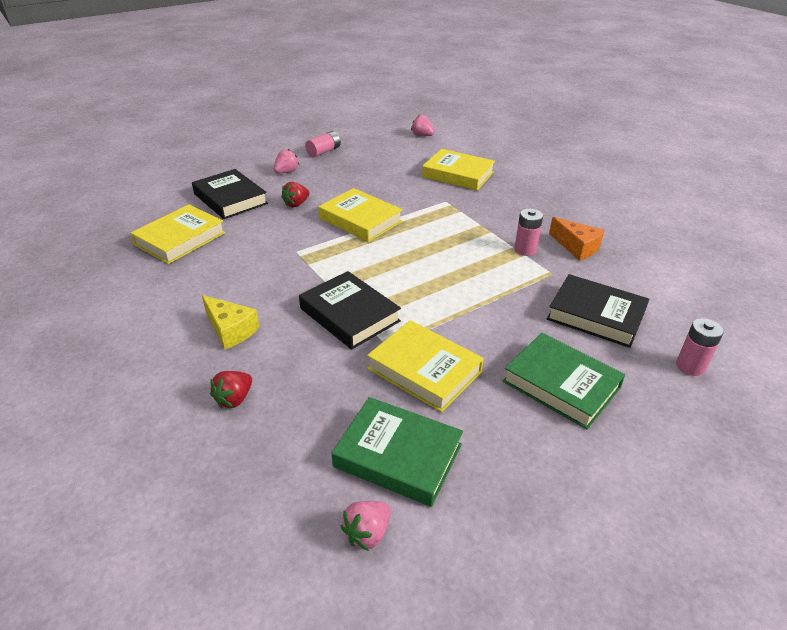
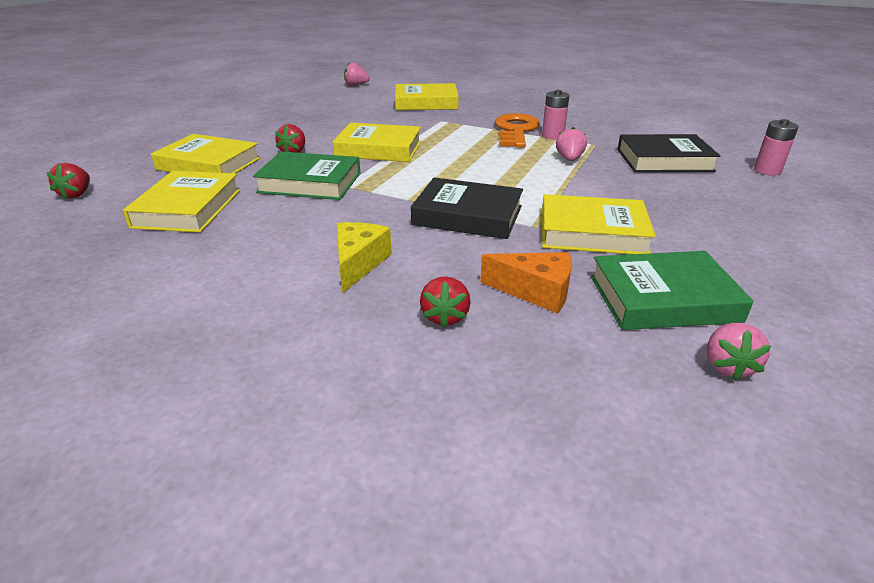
camera: 30 degrees left, 5 degrees down
black book [192,169,268,219] -> yellow book [151,134,260,173]
yellow cheese [202,295,260,349] -> yellow cheese turned 90 degrees counterclockwise [337,222,392,294]
pink strawberry [274,149,299,173] -> pink strawberry moved to [556,127,587,161]
pink battery [305,131,341,157] -> none
green book [503,333,625,429] -> green book moved to [253,151,360,200]
orange cheese [549,217,605,261] -> orange cheese moved to [480,252,572,314]
none -> red strawberry [46,163,90,199]
none -> orange key [495,113,540,148]

